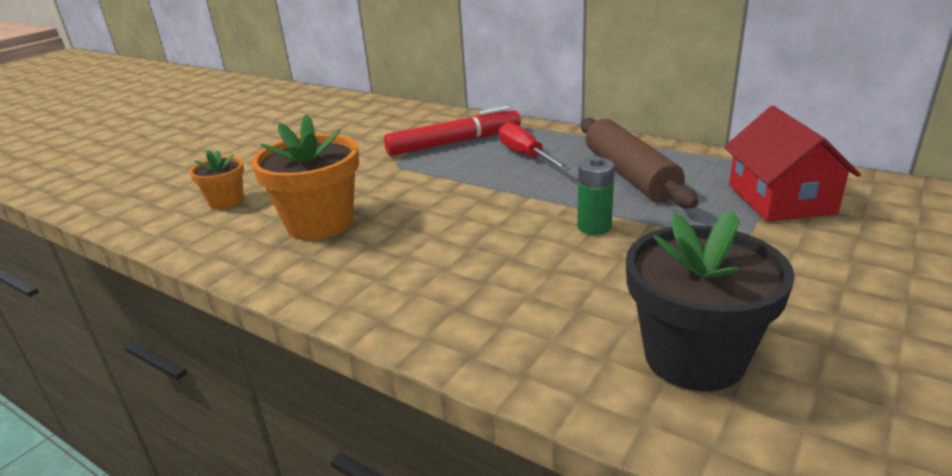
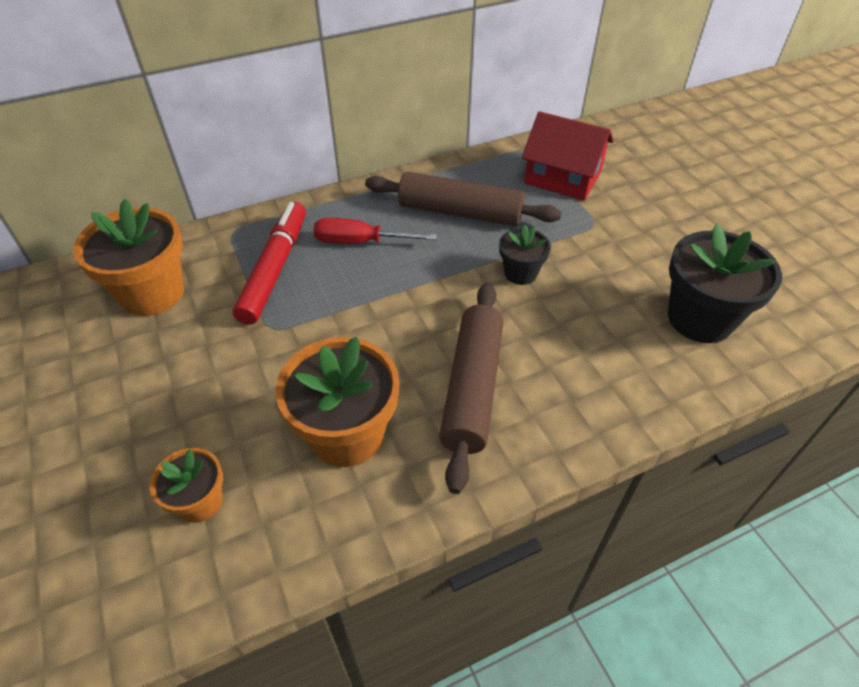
camera: 60 degrees left, 20 degrees up
green battery [577,156,615,235] -> black flower pot [499,225,551,285]
none -> orange flower pot [73,199,184,316]
none -> brown rolling pin [439,283,503,494]

